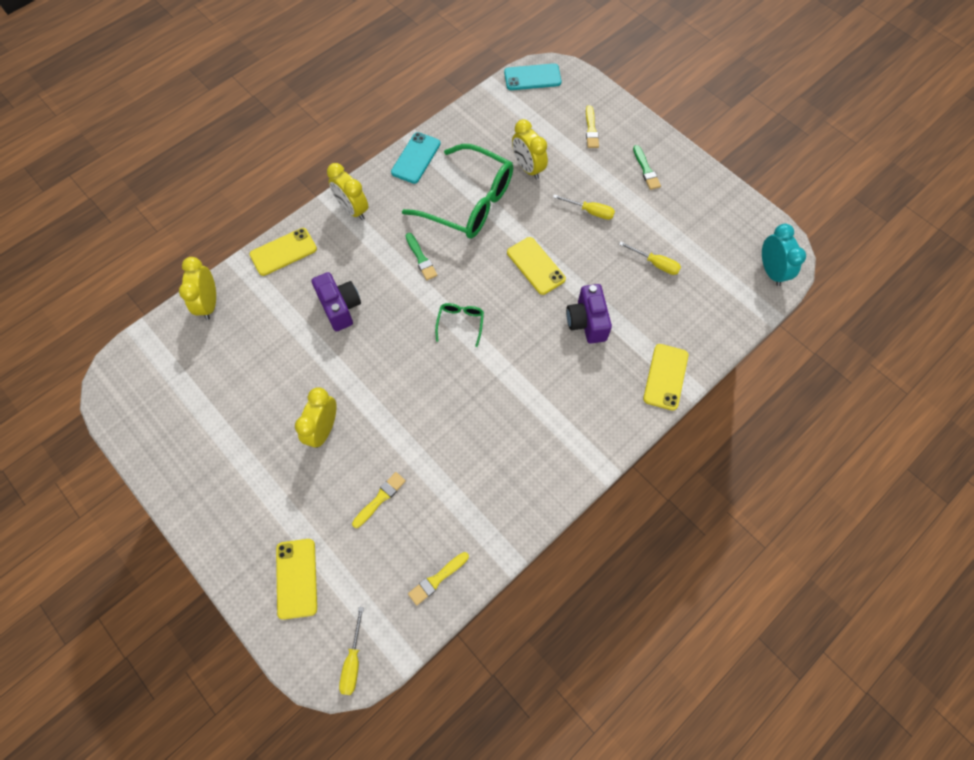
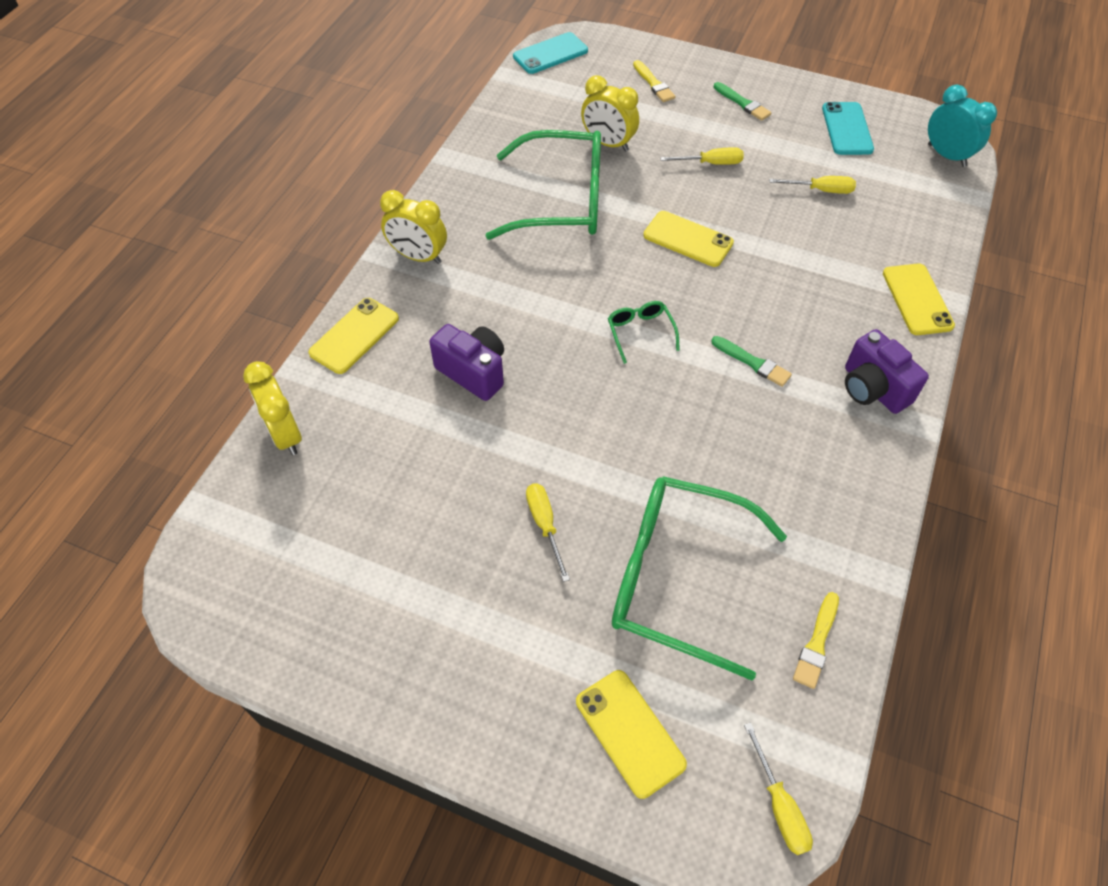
camera: 25 degrees left, 10 degrees down
yellow clock [295,387,336,448] -> yellow screwdriver [526,483,570,582]
yellow brush [352,472,406,528] -> green glasses [612,476,787,681]
turquoise phone [391,132,441,184] -> turquoise phone moved to [822,102,874,155]
green brush [405,233,437,280] -> green brush moved to [712,336,792,387]
purple camera [566,284,612,344] -> purple camera moved to [845,329,929,414]

